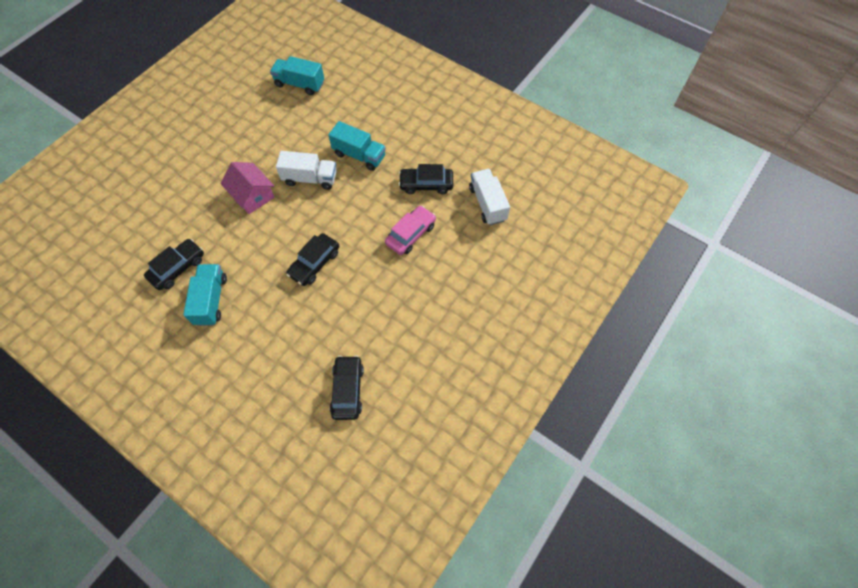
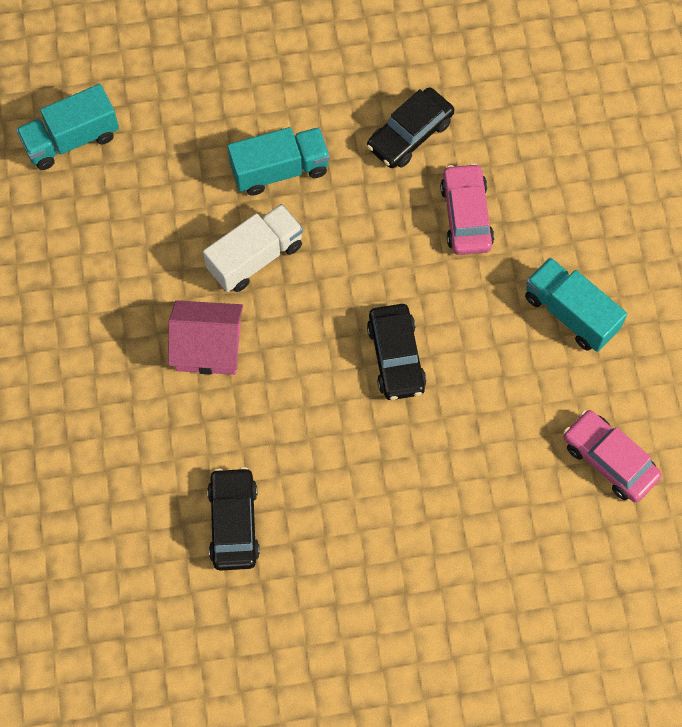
camera: 45 degrees left, 5 degrees up
turquoise truck [183,264,227,326] -> turquoise truck moved to [525,257,627,352]
black car [330,355,364,420] -> pink car [563,410,662,502]
white truck [469,169,510,225] -> none

